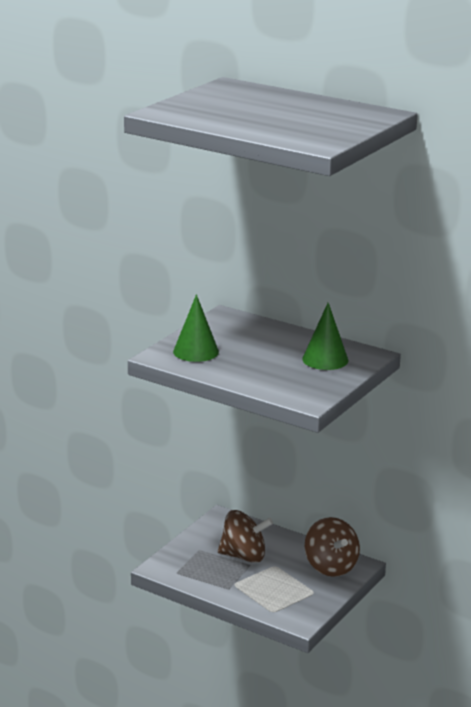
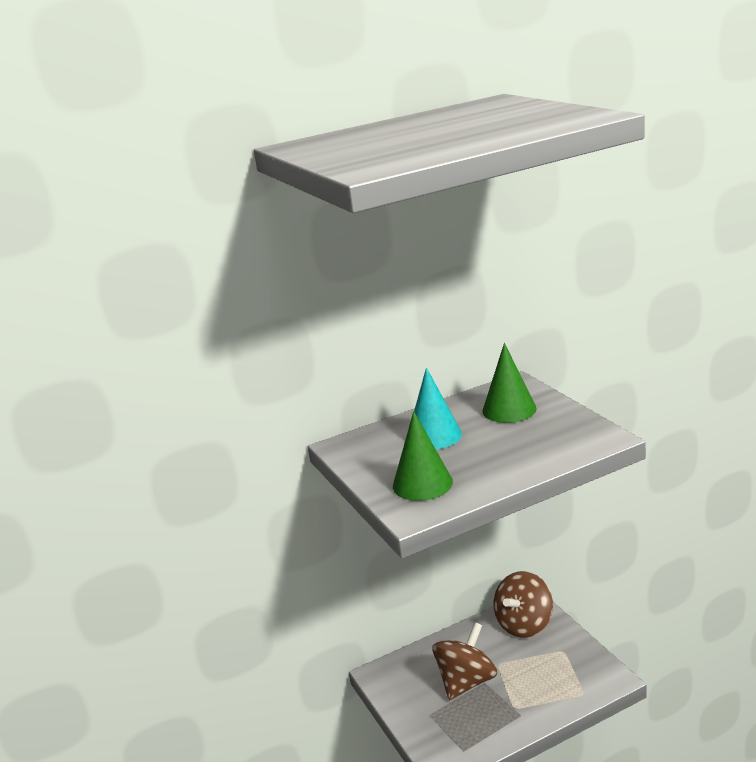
camera: 55 degrees left, 0 degrees up
brown spinning top [305,517,360,577] -> brown spinning top turned 120 degrees clockwise [494,571,553,638]
none -> turquoise cone [414,368,462,450]

